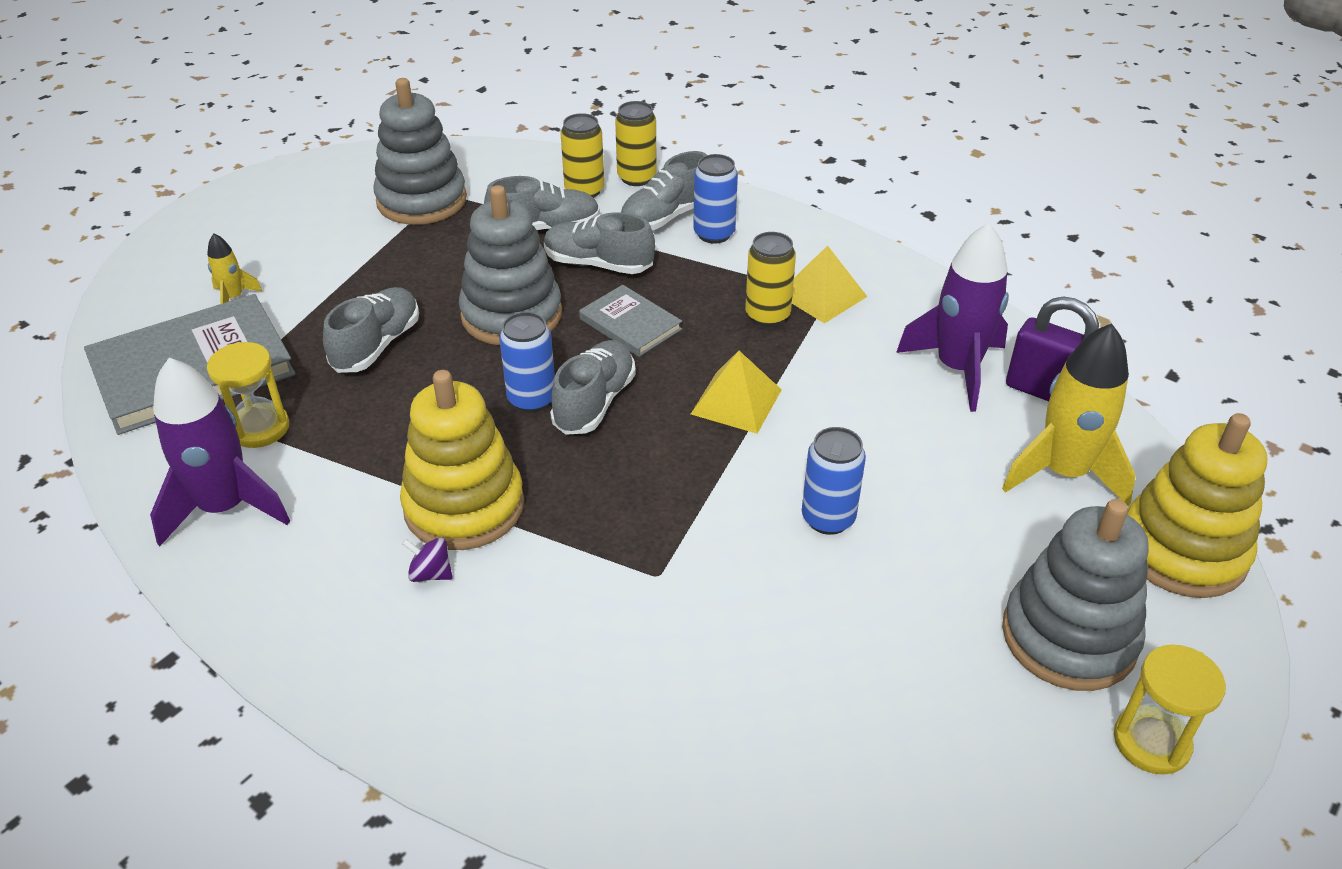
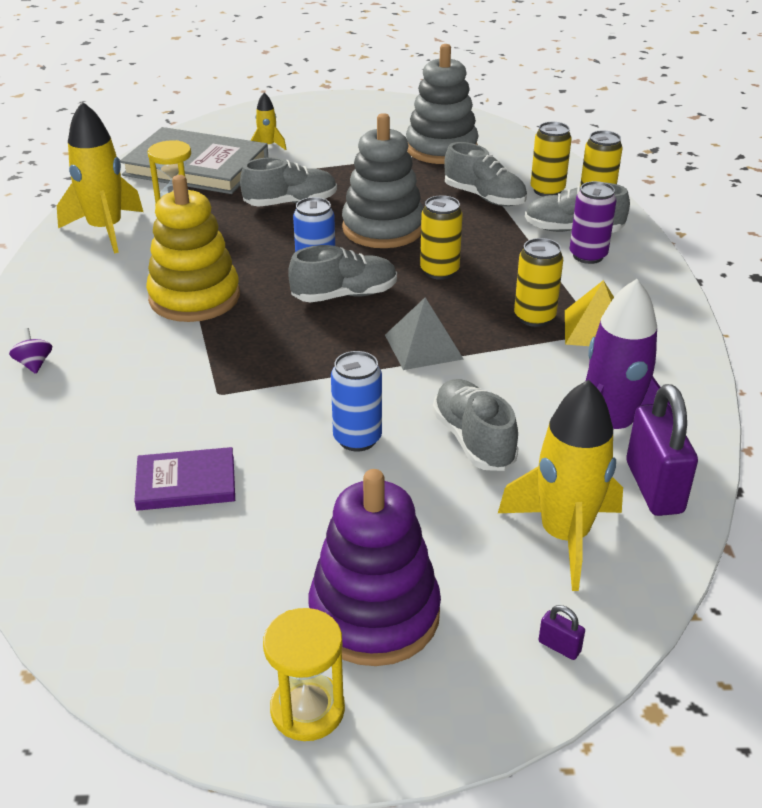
camera: 50 degrees right, 5 degrees down
purple rocket [150,357,290,546] -> yellow rocket [57,101,143,253]
purple spinning top [402,537,453,582] -> purple spinning top moved to [9,328,52,374]
grey shoe [544,212,655,274] -> grey shoe moved to [433,379,519,471]
grey book [579,285,682,357] -> yellow can [420,195,463,280]
yellow pyramid [691,351,782,434] -> grey pyramid [385,298,463,370]
blue can [693,154,738,244] -> purple can [570,181,617,264]
grey stacking toy [1002,499,1149,691] -> purple stacking toy [309,469,441,666]
yellow stacking toy [1127,413,1268,598] -> purple padlock [538,605,585,660]
none -> purple book [134,447,235,511]

